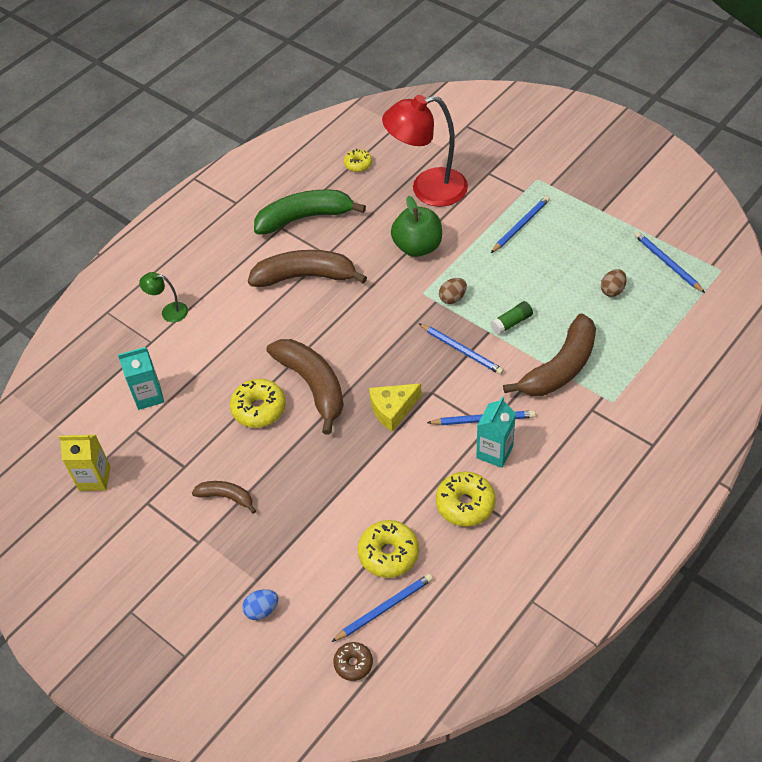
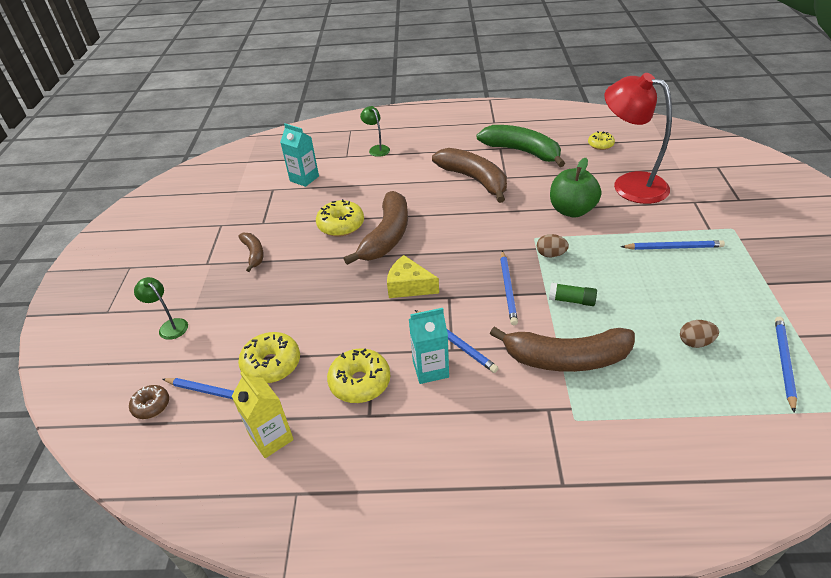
camera: 50 degrees right, 10 degrees down
yellow carton [59,435,111,491] -> yellow carton moved to [231,372,294,458]
blue egg [242,589,278,620] -> green lamp [134,277,188,340]

